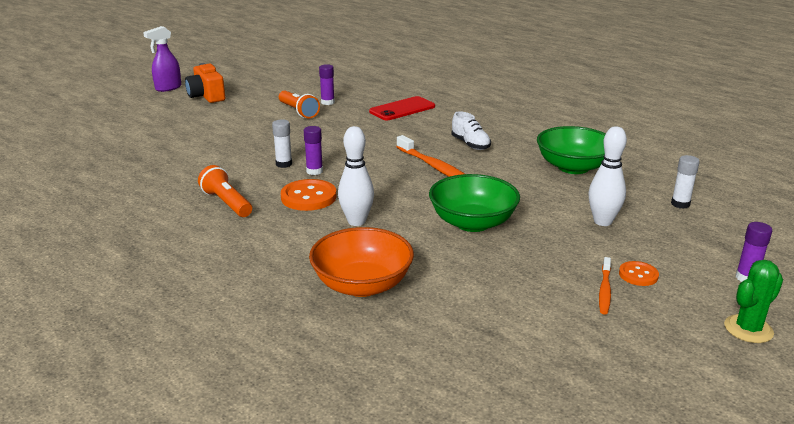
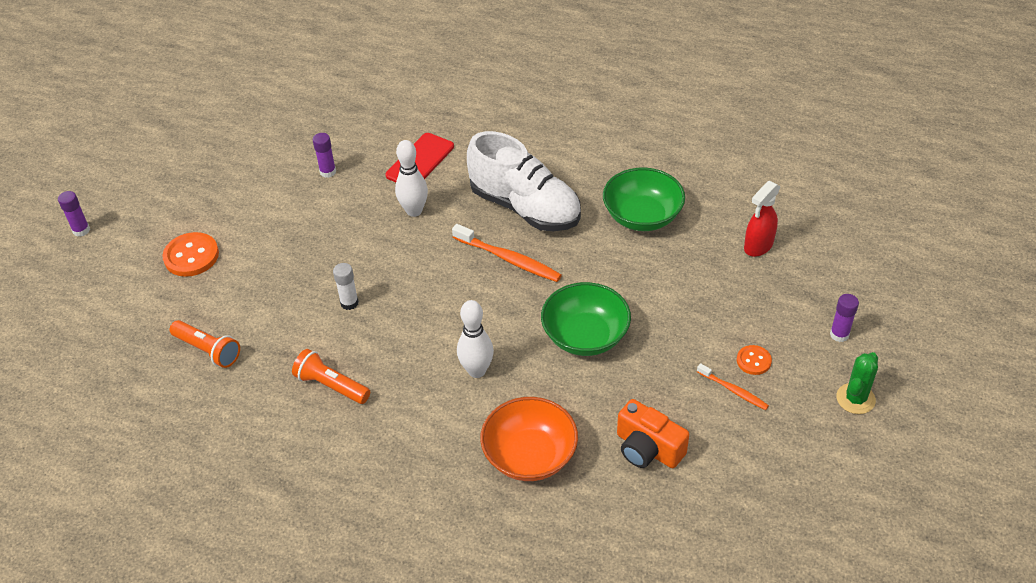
camera: 20 degrees left, 20 degrees up
purple spray bottle [143,26,182,92] -> none
orange camera [185,63,225,103] -> orange camera moved to [617,399,689,468]
orange flashlight [279,90,320,118] -> orange flashlight moved to [170,320,240,368]
orange button [281,179,337,211] -> orange button moved to [162,232,219,277]
purple glue stick [304,126,323,175] -> purple glue stick moved to [58,191,90,237]
white shoe [452,111,491,150] -> white shoe [467,131,581,231], size x2.19
white bowling pin [588,126,627,226] -> white bowling pin moved to [395,140,428,217]
orange toothbrush [599,257,611,314] -> orange toothbrush turned 45 degrees counterclockwise [697,363,769,410]
white glue stick [671,155,700,209] -> red spray bottle [744,181,781,257]

